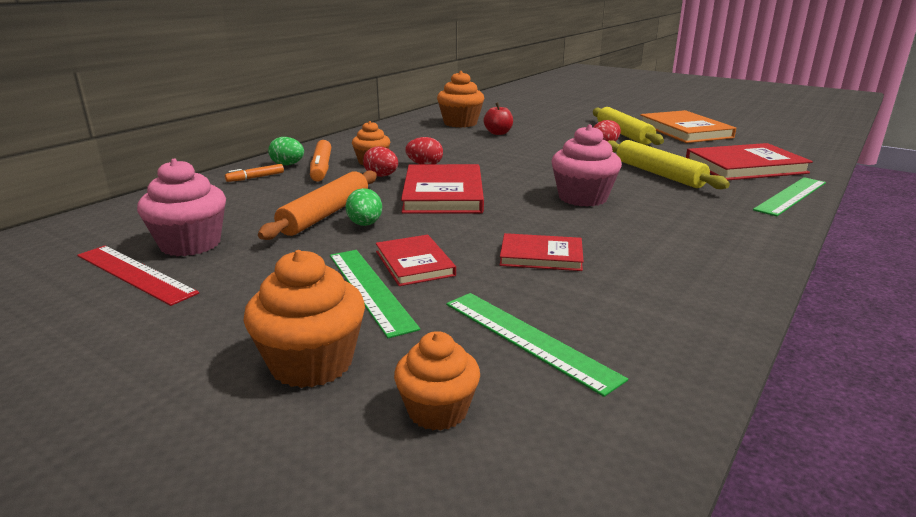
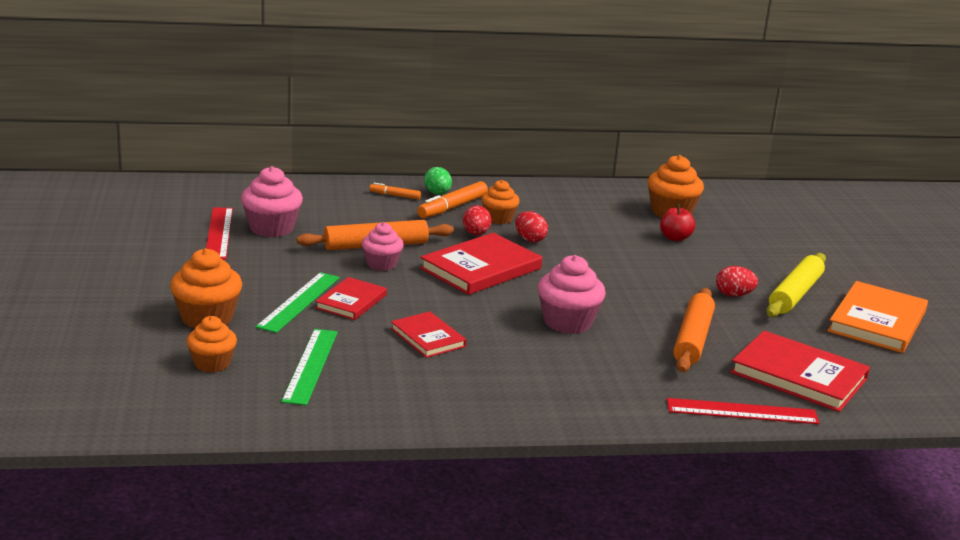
camera: 45 degrees right, 0 degrees up
green egg [346,188,382,226] -> pink cupcake [362,222,404,271]
yellow rolling pin [607,140,730,189] -> orange rolling pin [673,288,715,372]
green ruler [753,177,826,216] -> red ruler [667,398,820,424]

